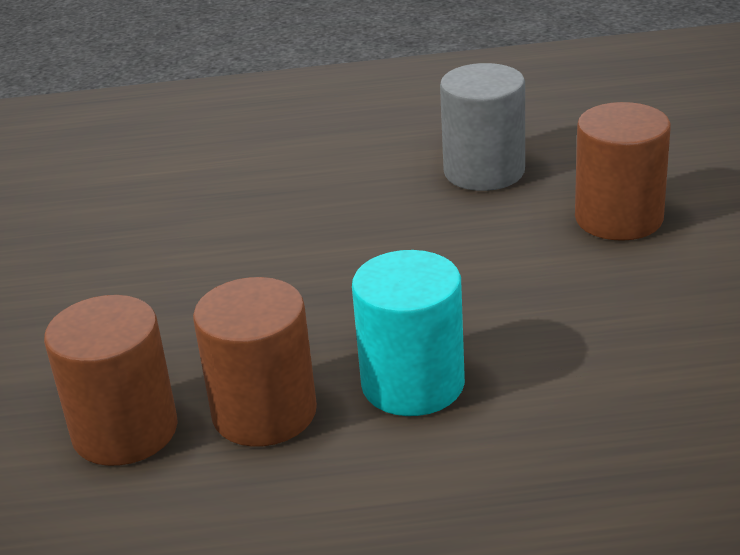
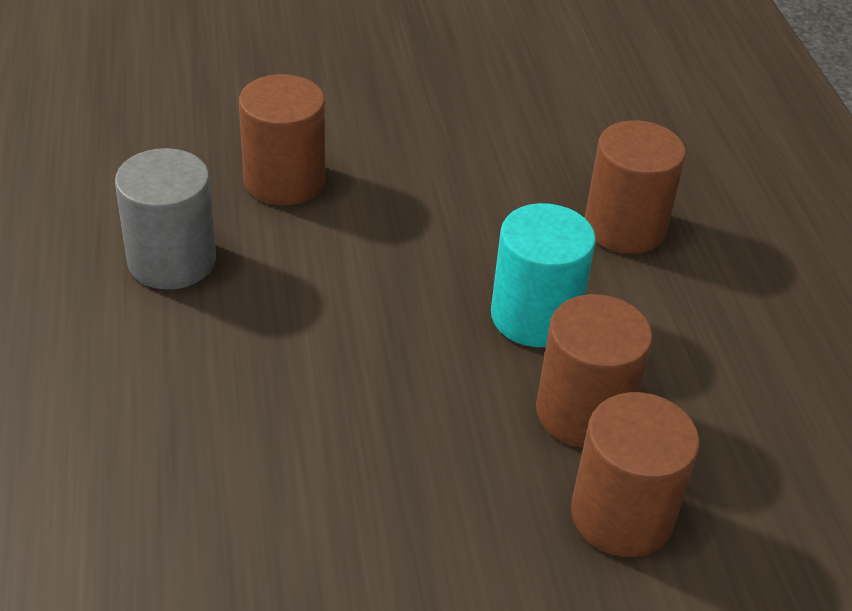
camera: 100 degrees left, 10 degrees up
none -> brown cylinder [585,120,686,254]

